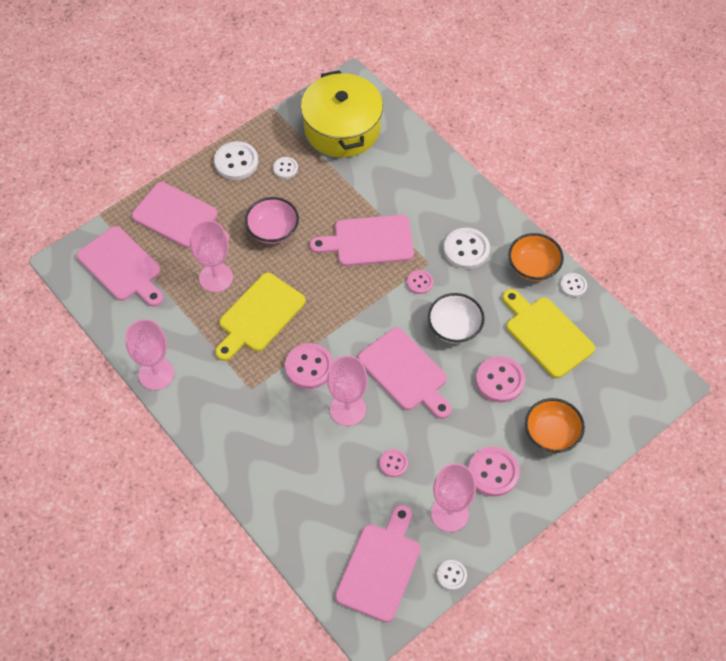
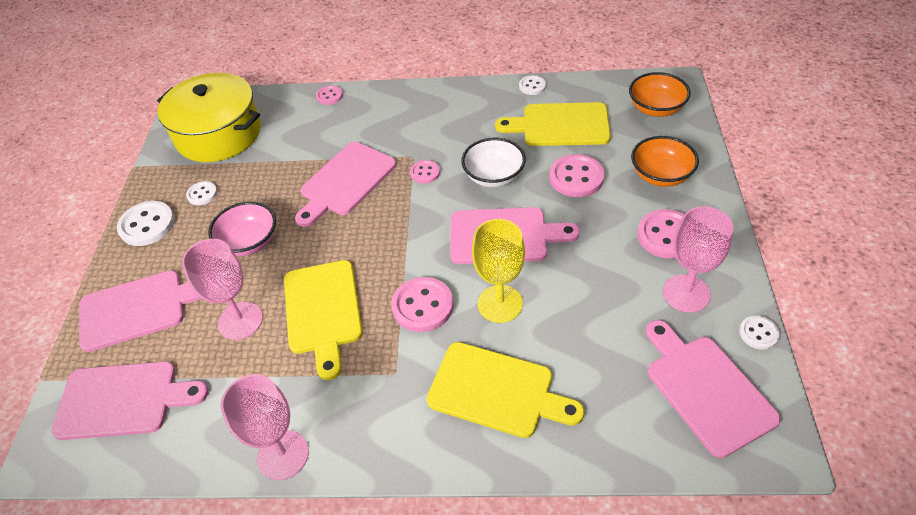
camera: 45 degrees left, 10 degrees down
pink goblet [327,356,368,426] -> yellow goblet [472,219,525,323]
pink button [379,449,408,477] -> pink button moved to [316,85,343,105]
white button [444,228,490,269] -> none
orange bowl [508,233,564,281] -> orange bowl moved to [629,72,691,117]
none -> yellow cutting board [427,342,584,438]

